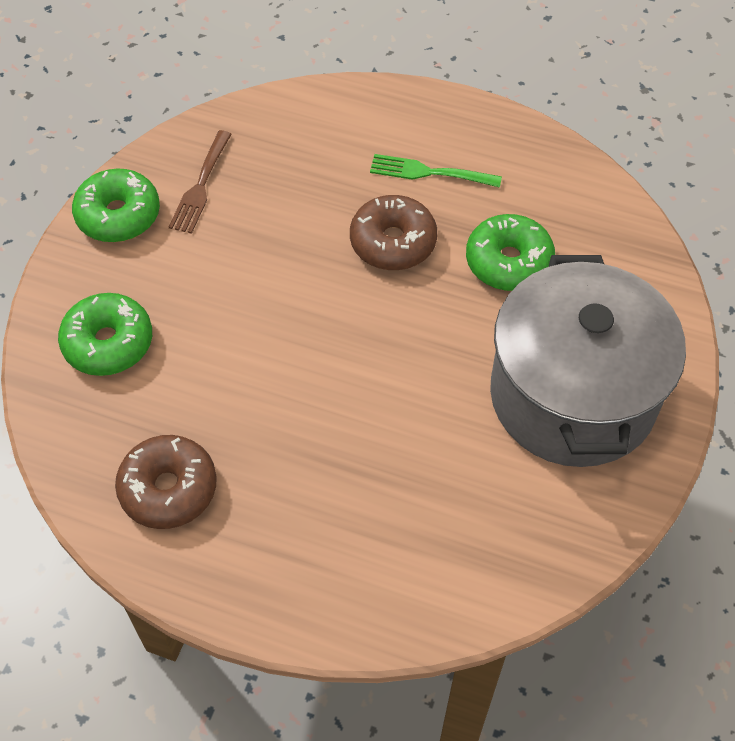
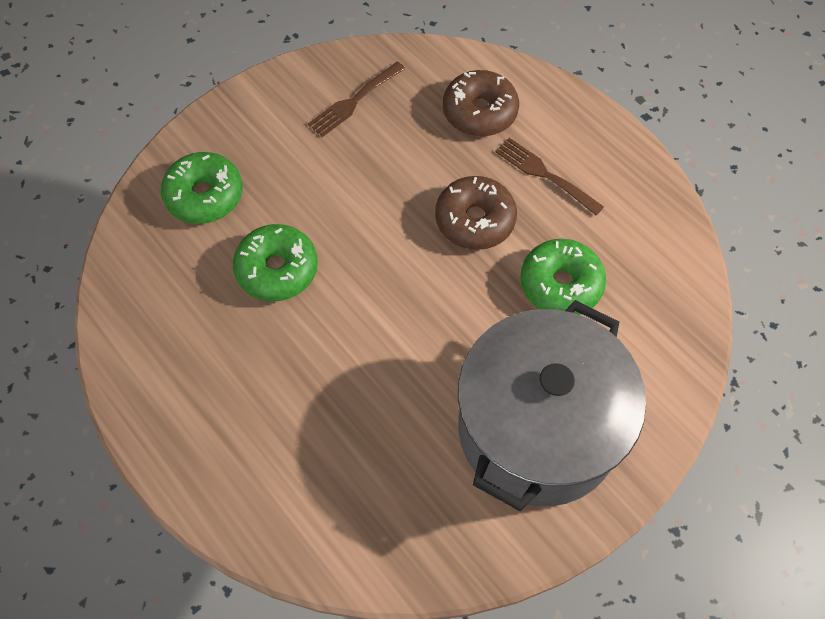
camera: 30 degrees right, 5 degrees up
green donut [72,168,160,242] -> green donut moved to [233,224,318,302]
brown donut [115,435,217,529] -> brown donut moved to [443,70,519,136]
green fork [370,154,502,188] -> brown fork [495,138,604,215]

